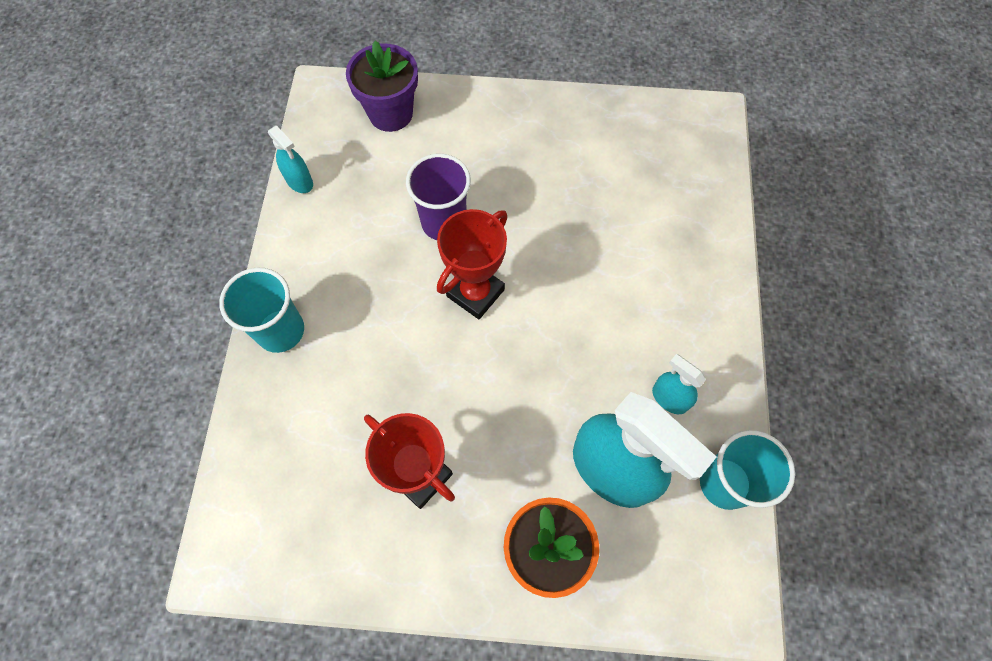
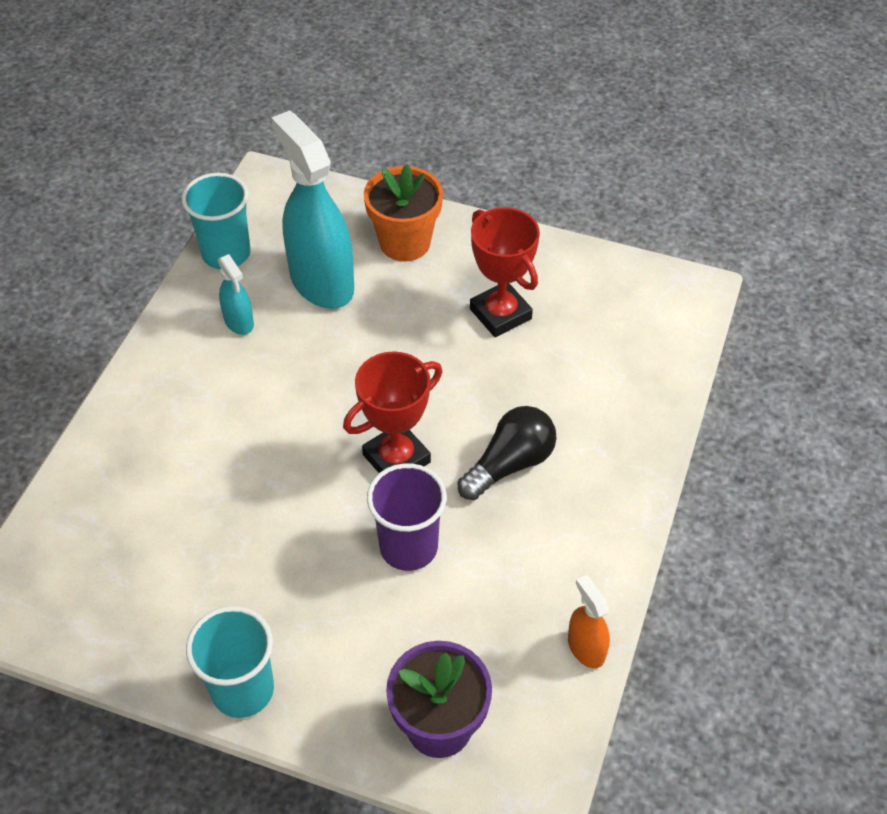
camera: 165 degrees left, 15 degrees down
turquoise cup [219,267,304,353] -> turquoise cup moved to [186,606,274,718]
turquoise spray bottle [268,126,313,193] -> orange spray bottle [568,575,610,668]
none -> black light bulb [457,406,556,500]

